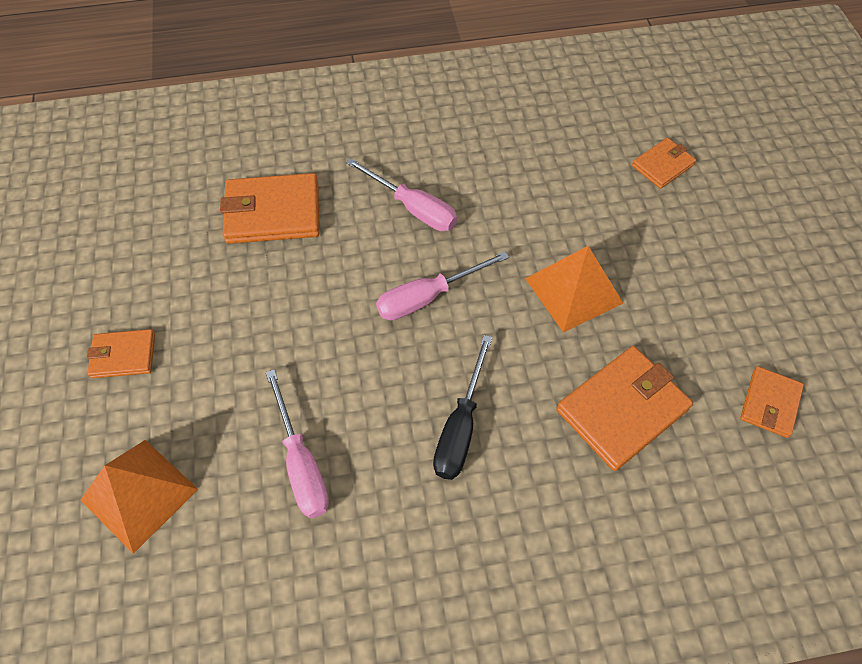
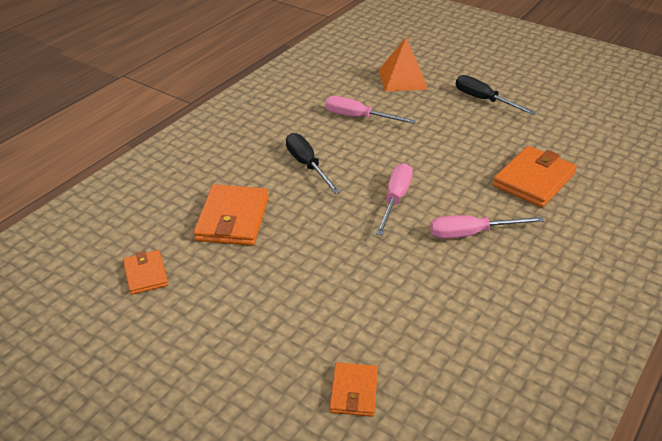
camera: 135 degrees right, 20 degrees down
orange wallet [87,329,155,378] -> black screwdriver [456,75,536,115]
orange pyramid [525,246,623,333] -> none

